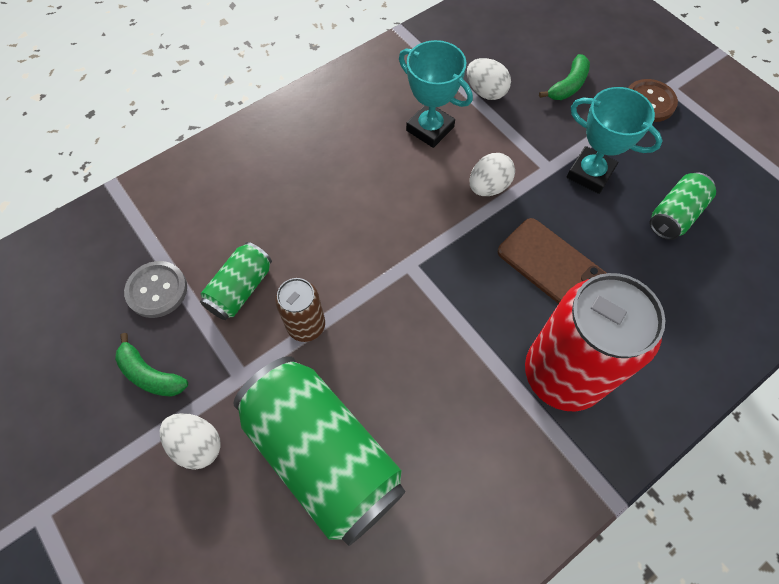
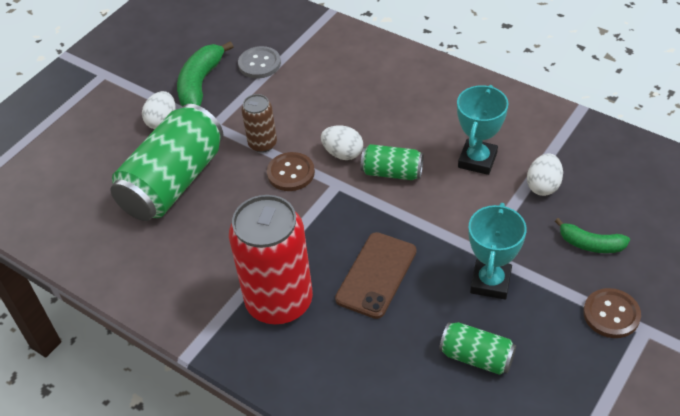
camera: 75 degrees right, 15 degrees down
green banana [115,333,188,397] -> green banana [177,41,234,107], size x1.60
green can [200,242,272,320] -> green can moved to [361,144,424,180]
white egg [470,153,515,196] -> white egg moved to [321,125,363,160]
none -> brown button [267,152,315,191]

